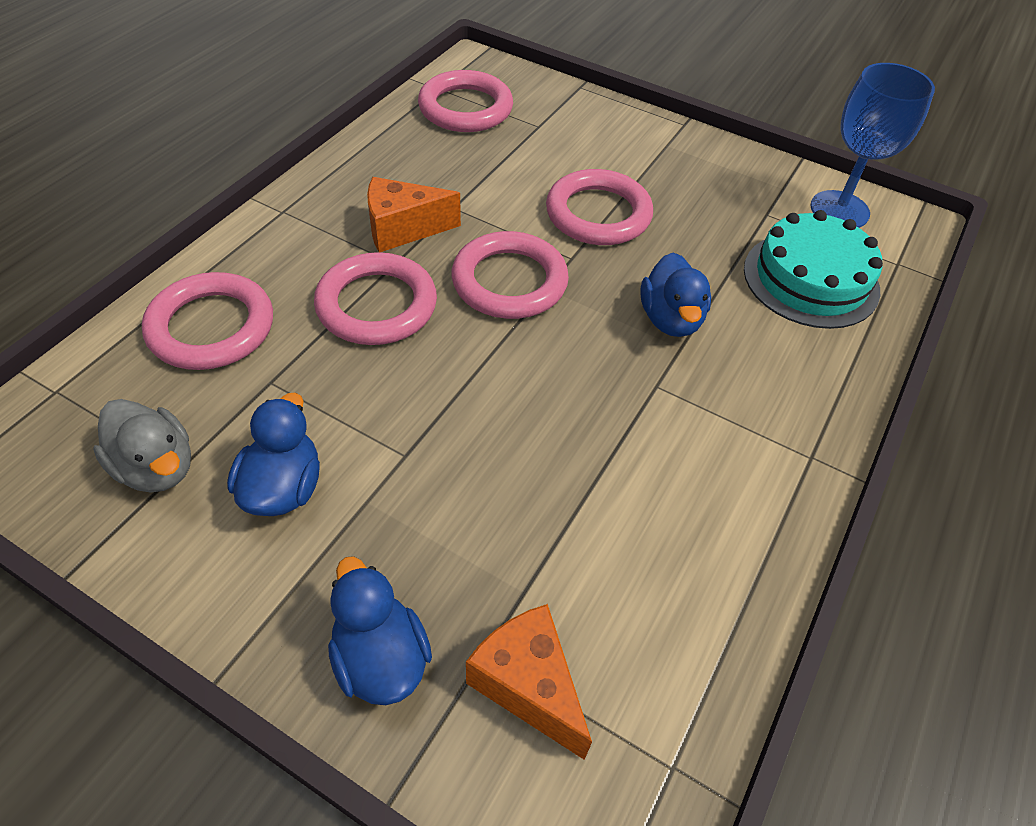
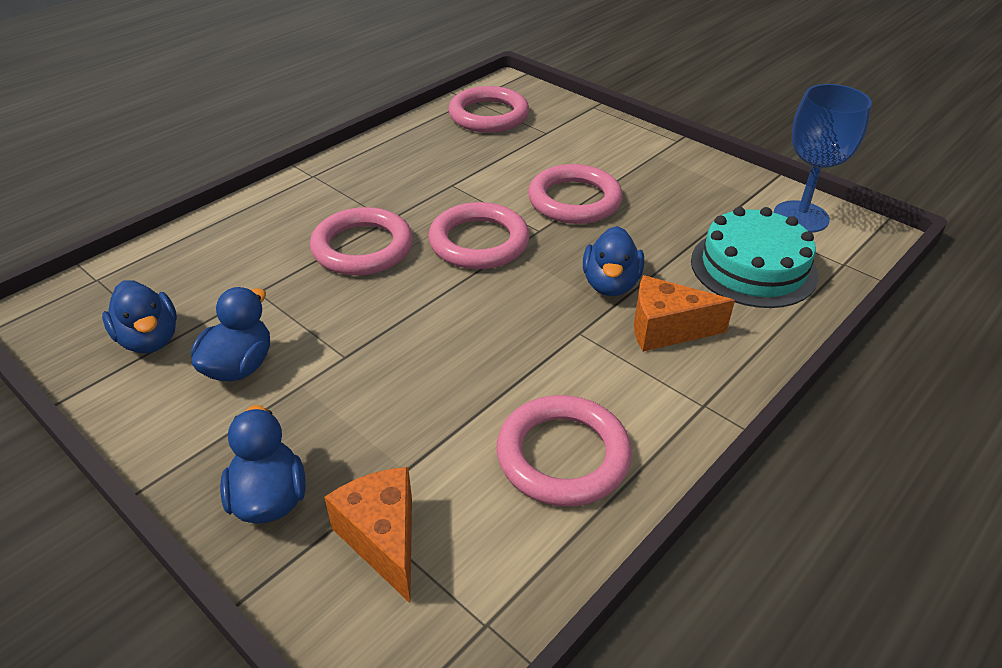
camera: 15 degrees right, 10 degrees down
grey duck [93,399,191,493] -> blue duck [102,280,177,353]
pink ring [142,272,273,370] -> pink ring moved to [496,395,632,507]
orange cheese [367,177,461,252] -> orange cheese moved to [634,275,735,352]

